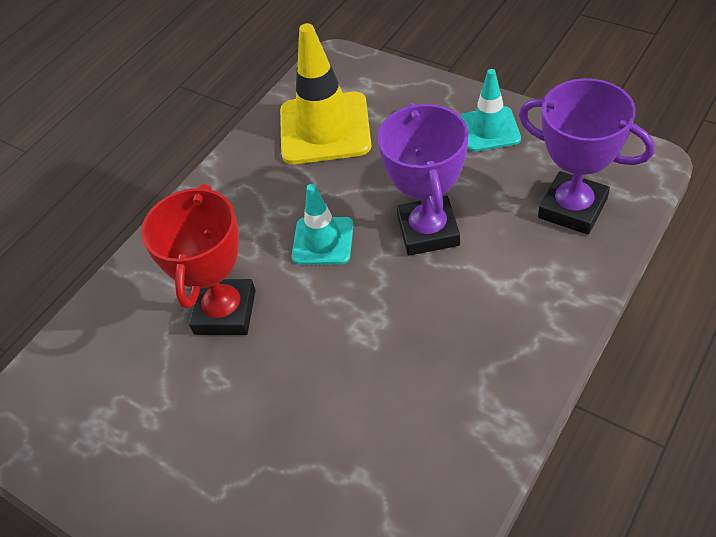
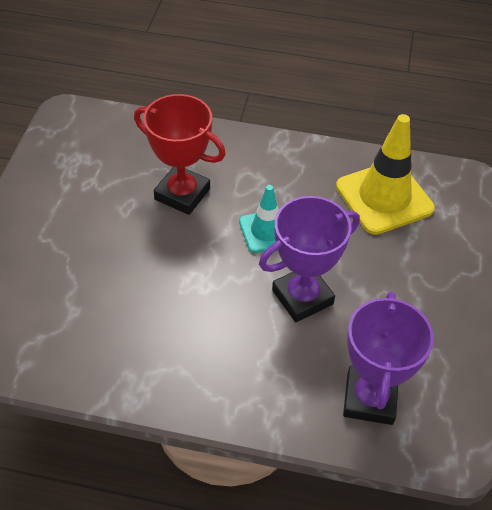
camera: 60 degrees right, 0 degrees up
red trophy [141,184,256,335] -> red trophy turned 45 degrees clockwise [134,94,226,215]
turquoise traffic cone [460,69,521,152] -> none

